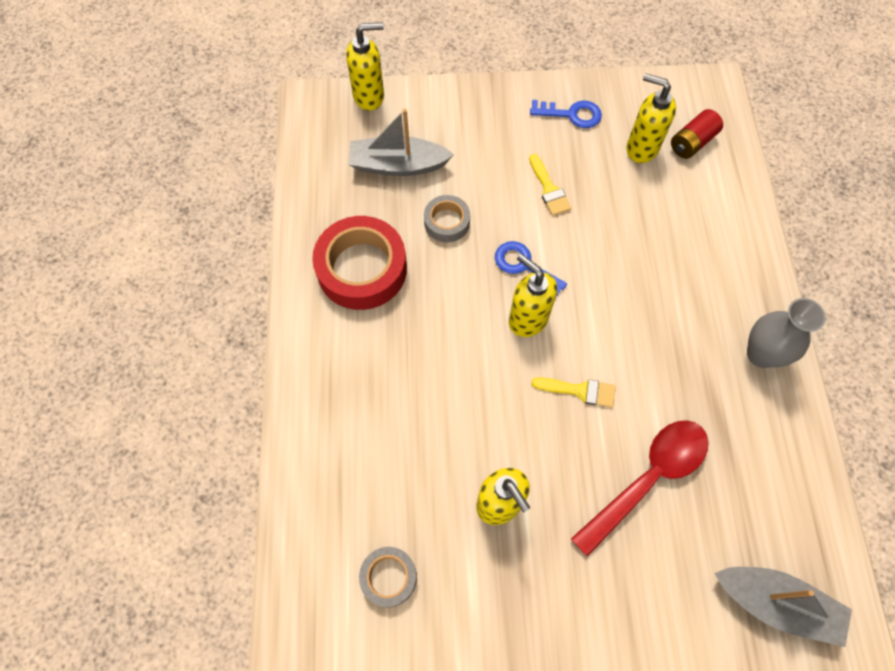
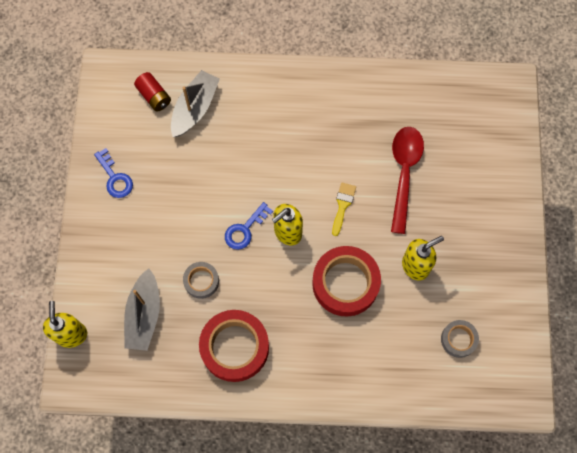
camera: 85 degrees left, 5 degrees up
yellow brush [529,154,571,216] -> none
blue key [530,100,602,128] -> blue key turned 135 degrees clockwise [94,148,133,198]
red spoon [571,420,709,557] -> red spoon turned 45 degrees clockwise [391,127,424,234]
yellow soap dispenser [627,73,676,163] -> none
grey boat [714,567,852,647] -> grey boat moved to [171,70,220,137]
grey vase [747,298,826,368] -> none
none -> red tape [312,246,381,317]

